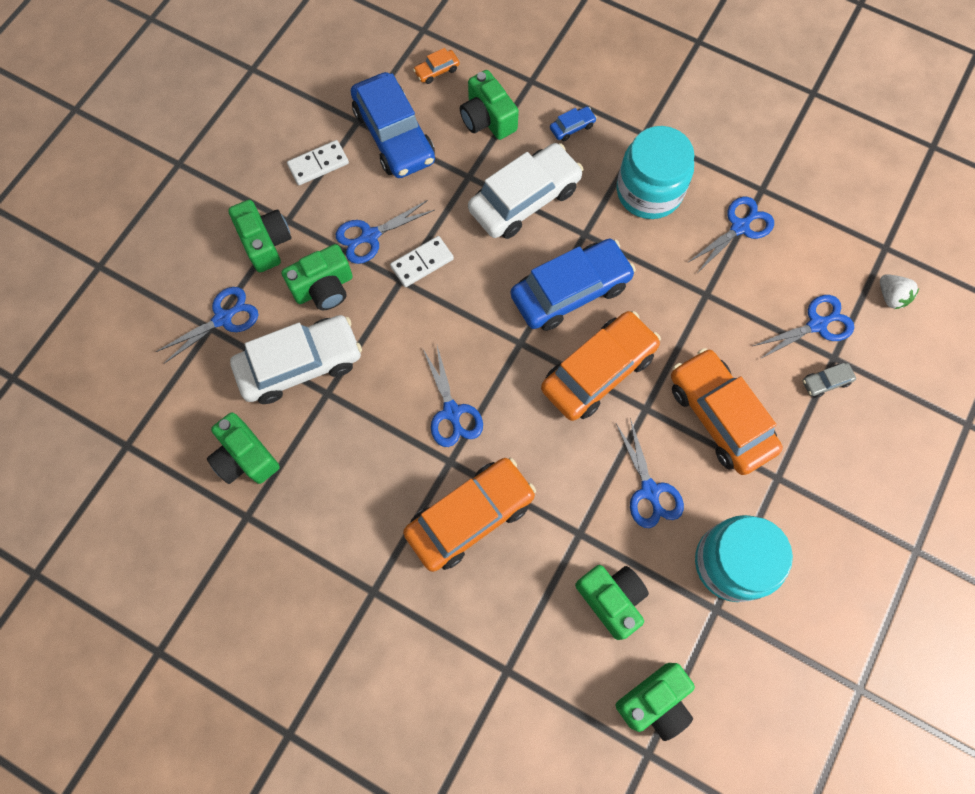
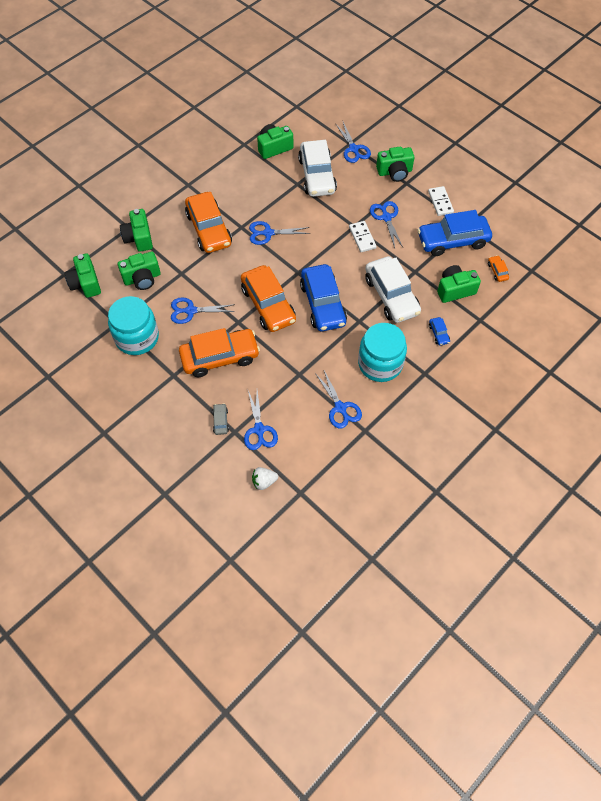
camera: 105 degrees right, 10 degrees down
green camera [281,244,353,310] -> green camera moved to [120,209,153,252]

